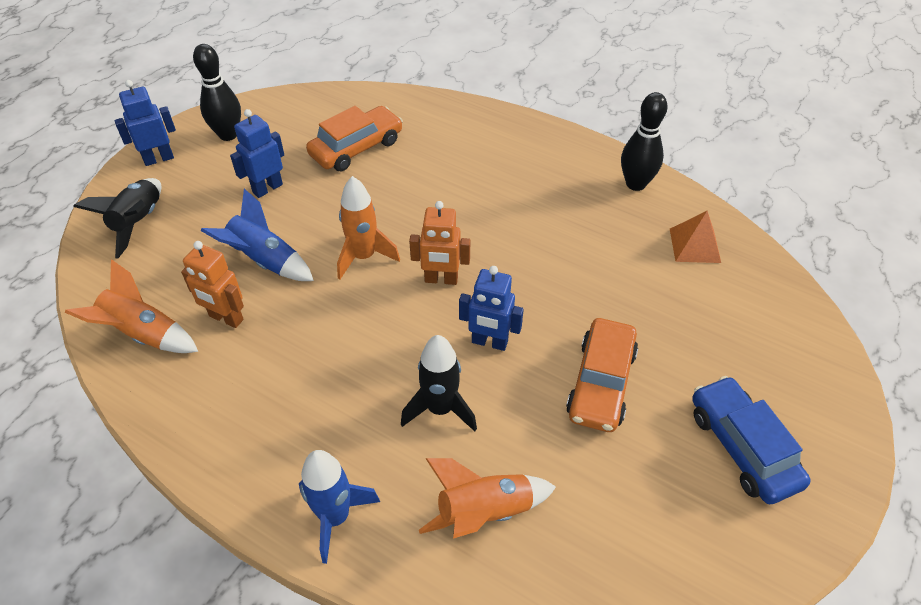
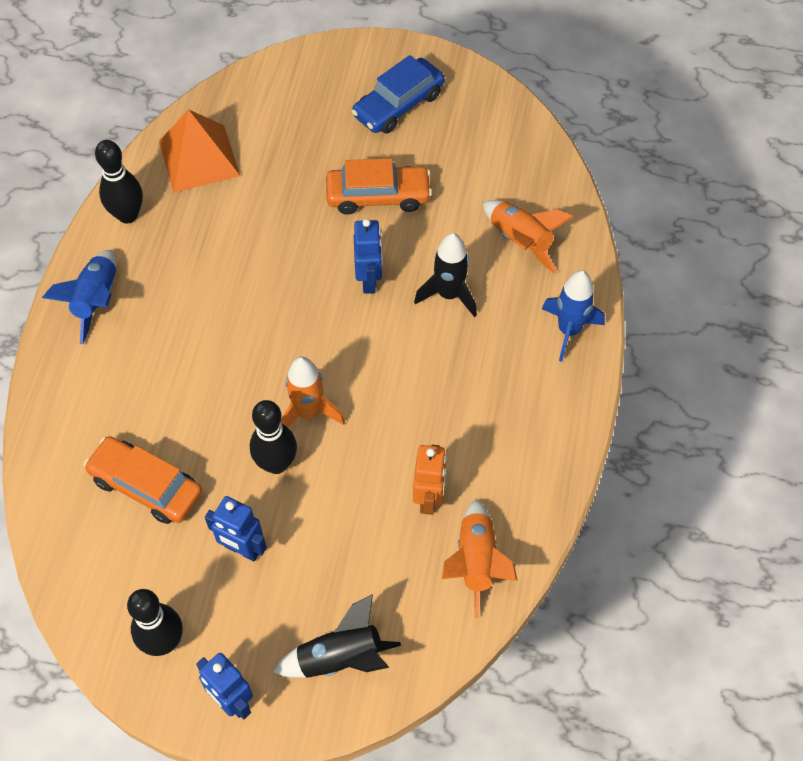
camera: 110 degrees left, 10 degrees up
blue rocket [201,189,314,281] -> blue rocket moved to [42,250,116,344]
orange robot [409,201,470,285] -> none
orange pyramid [670,211,721,263] -> orange pyramid [159,109,240,193], size x1.61
none -> black bowling pin [250,400,297,474]

